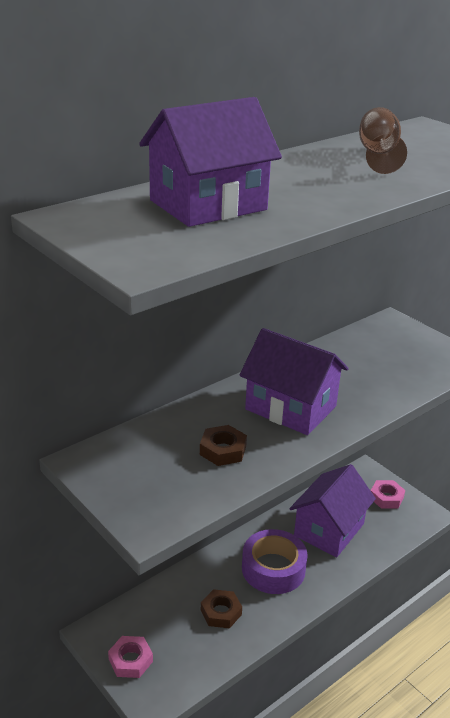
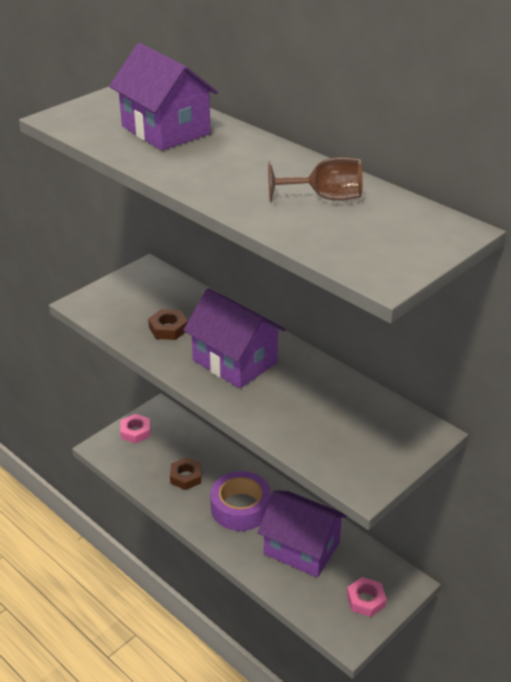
camera: 85 degrees right, 5 degrees up
purple house [239,328,349,435] -> purple house turned 75 degrees counterclockwise [183,288,286,389]

